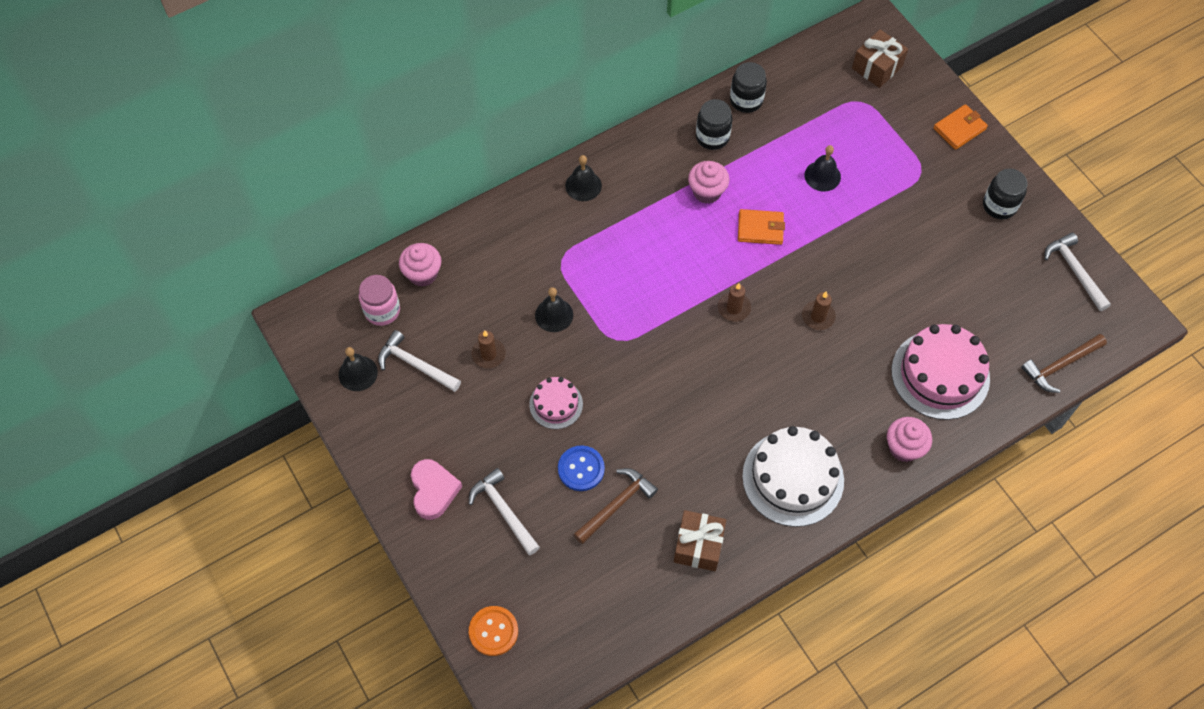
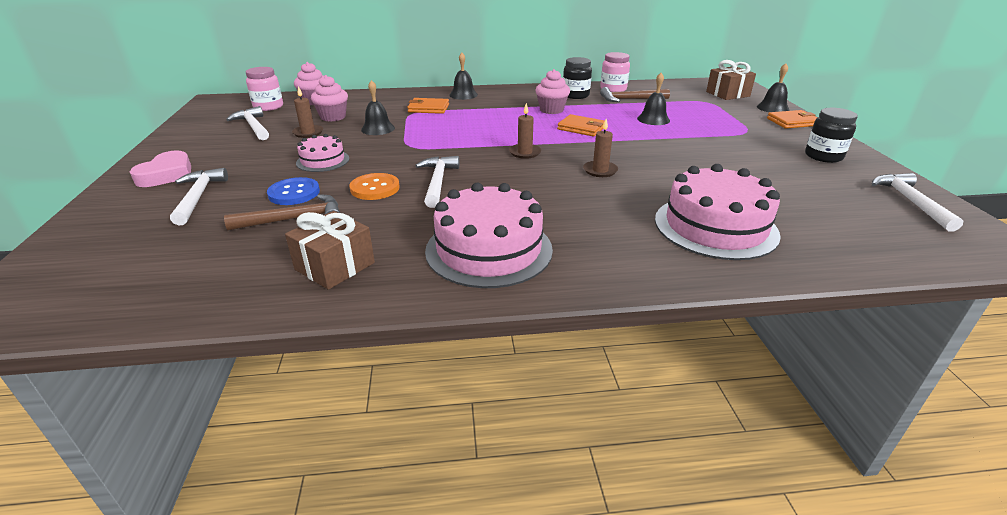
camera: 25 degrees right, 30 degrees down
black bell [338,347,378,391] -> black bell moved to [757,63,790,112]
orange button [469,606,518,656] -> orange button moved to [350,173,400,200]
black jar [730,62,767,113] -> pink jar [600,52,630,92]
white cake [742,426,844,527] -> pink cake [425,183,553,288]
pink cupcake [887,417,932,462] -> pink cupcake moved to [311,75,348,122]
brown hammer [1021,334,1107,393] -> brown hammer moved to [600,87,670,102]
none -> orange wallet [407,98,449,114]
none -> white hammer [415,156,459,208]

